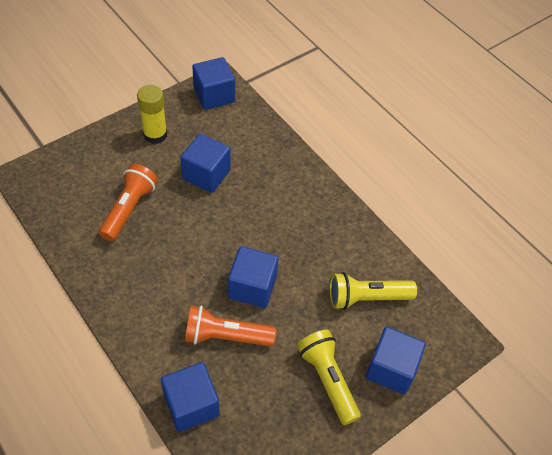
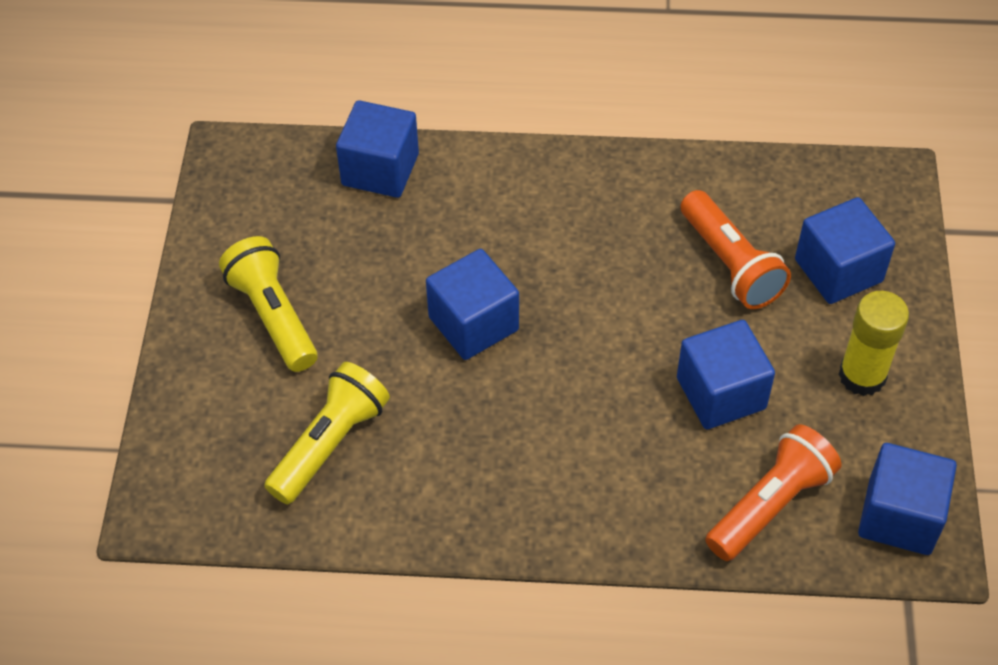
camera: 135 degrees right, 0 degrees up
orange flashlight [185,306,276,347] -> orange flashlight moved to [705,424,841,561]
yellow flashlight [297,330,361,425] -> yellow flashlight turned 135 degrees counterclockwise [219,236,317,372]
blue cube [366,327,426,395] -> blue cube moved to [795,197,895,304]

